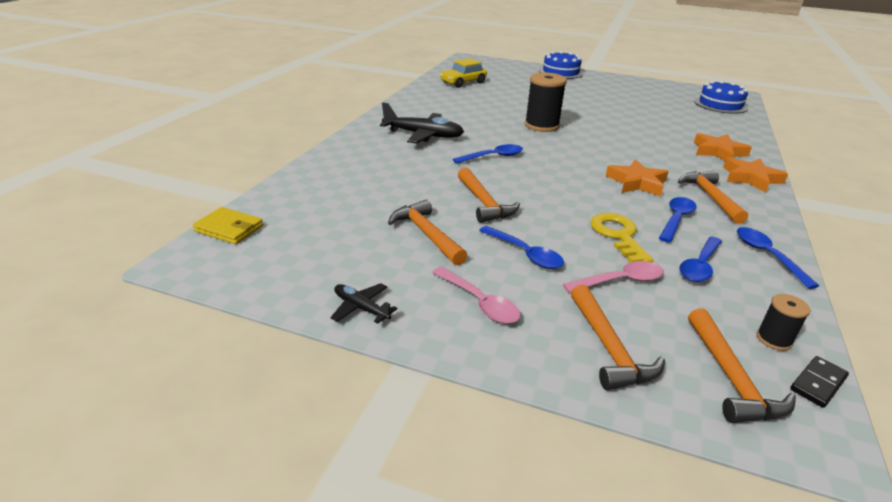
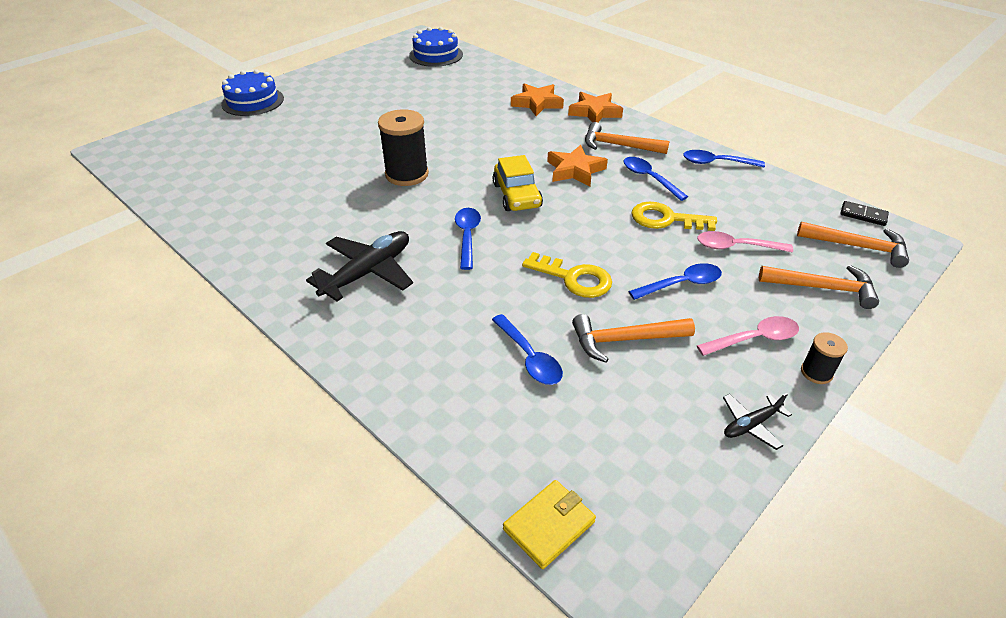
camera: 65 degrees left, 10 degrees up
yellow car [440,58,487,88] -> yellow car moved to [493,155,543,211]
orange hammer [458,167,520,223] -> yellow key [522,252,612,298]
pink spoon [563,261,664,293] -> pink spoon turned 90 degrees counterclockwise [697,231,793,252]
blue spoon [679,237,722,282] -> blue spoon moved to [492,314,563,385]
black spool [757,294,811,351] -> black spool moved to [801,332,848,384]
black domino [790,356,849,408] -> black domino turned 45 degrees counterclockwise [840,201,889,226]

